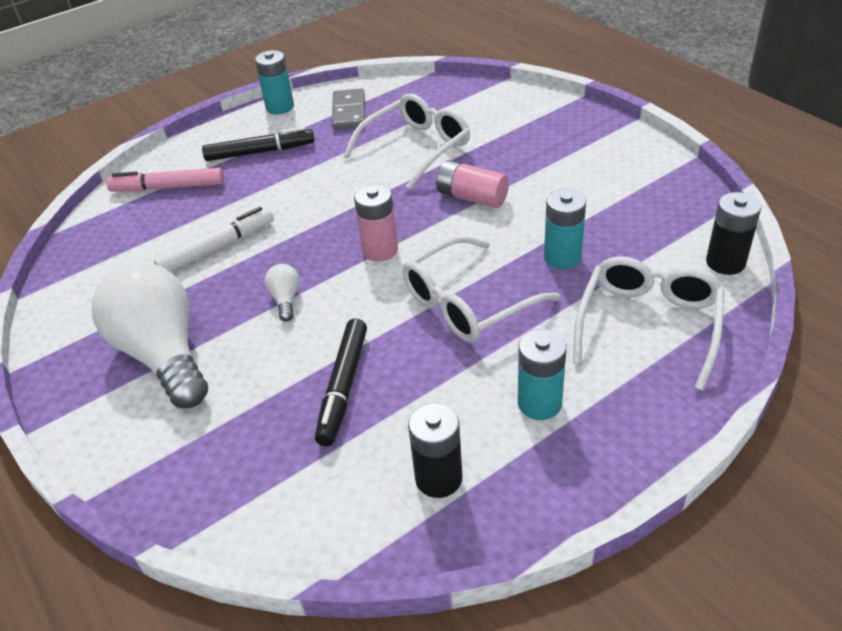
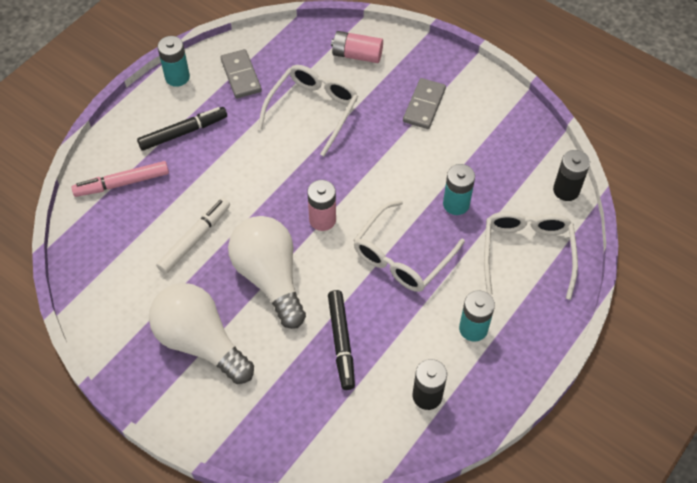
camera: 20 degrees left, 15 degrees up
white light bulb [265,264,300,322] -> white light bulb [228,216,306,329], size x2.49
pink battery [436,160,509,208] -> pink battery moved to [331,31,383,63]
none -> grey domino [403,78,446,129]

